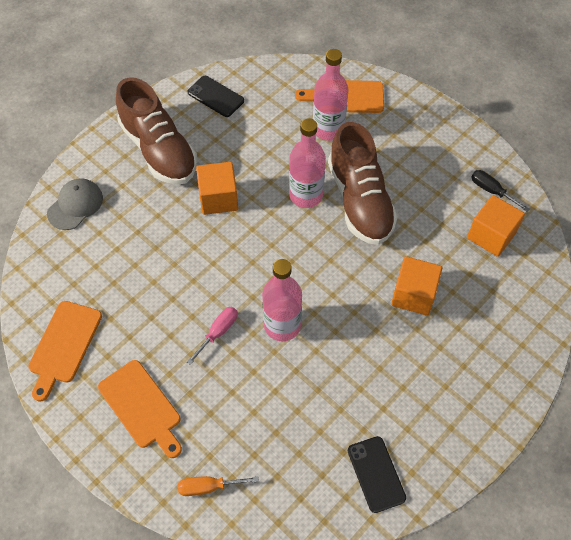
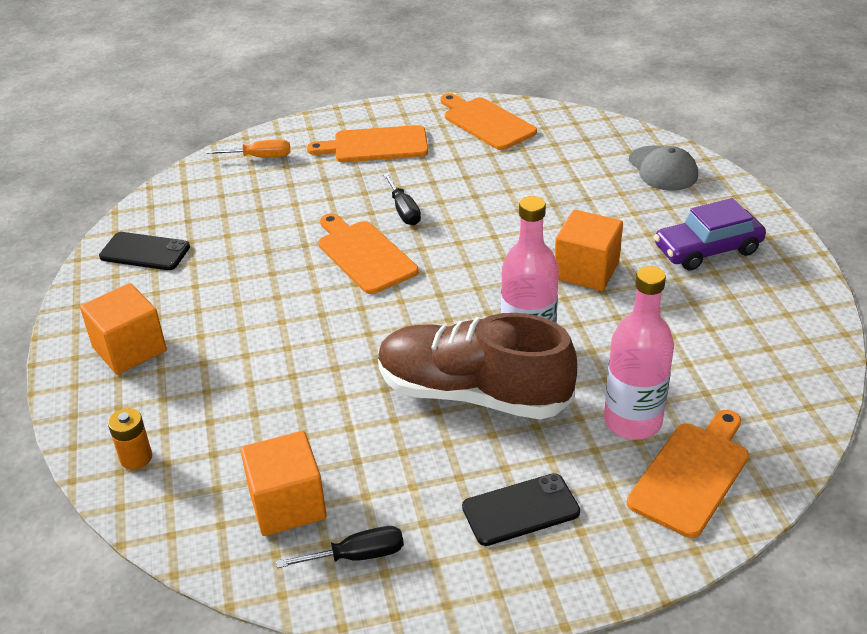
camera: 125 degrees right, 20 degrees down
brown shoe [116,77,197,185] -> purple car [654,198,766,271]
orange screwdriver [178,476,259,496] -> orange screwdriver turned 60 degrees clockwise [206,139,290,157]
black phone [187,76,244,117] -> black phone moved to [462,473,580,546]
pink screwdriver [187,307,238,365] -> black screwdriver [383,173,421,225]
pink bottle [262,259,302,341] -> orange cutting board [318,213,418,294]
orange cube [391,256,442,316] -> orange cube moved to [80,283,167,375]
none -> orange battery [108,408,152,470]

